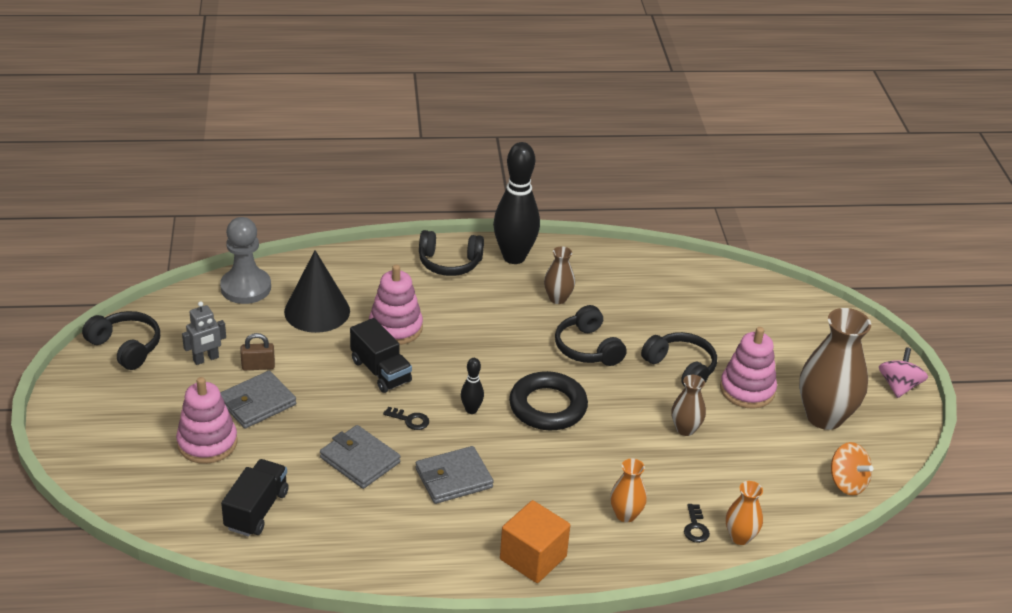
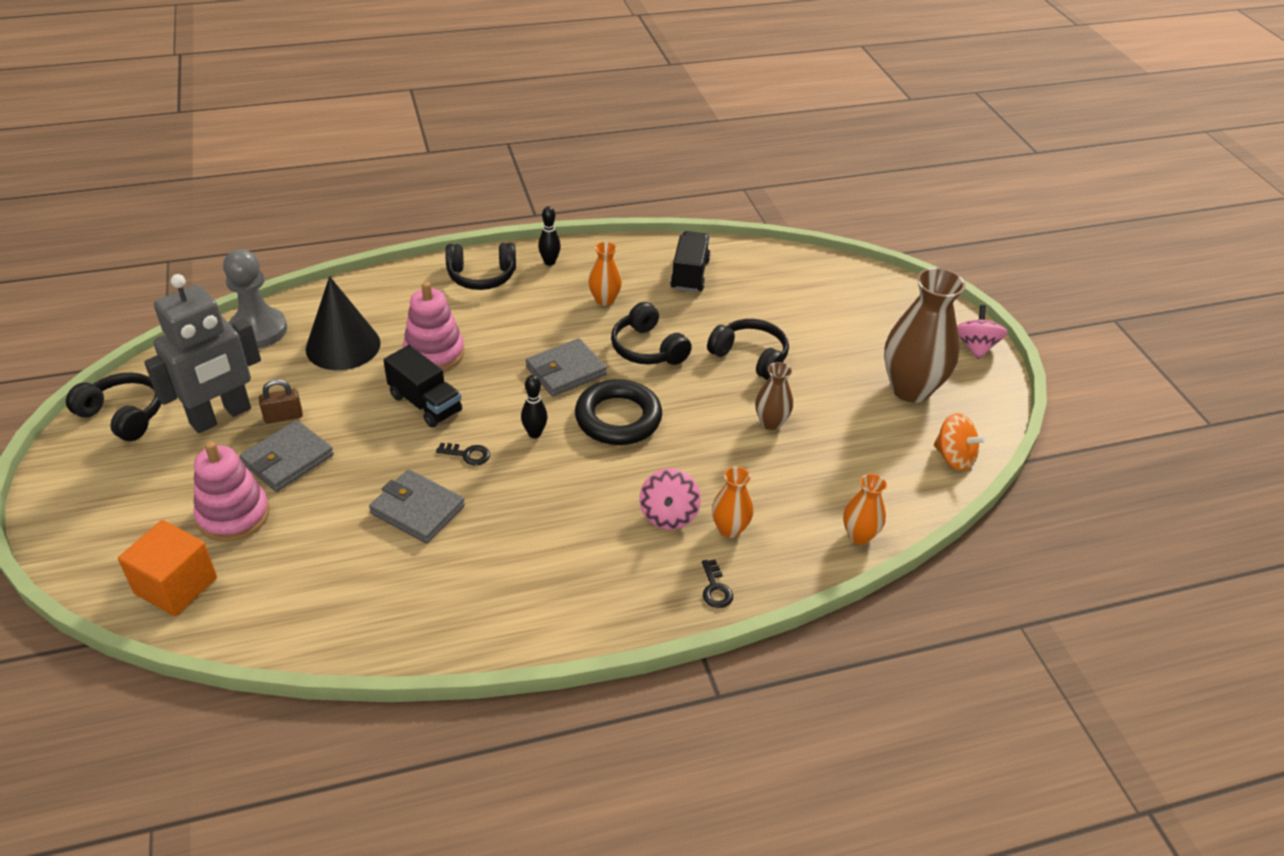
camera: 10 degrees left, 5 degrees up
grey robot [182,301,226,365] -> grey robot [144,274,261,433], size x2.04
black truck [221,459,289,537] -> black truck moved to [670,231,711,292]
grey wallet [415,446,494,504] -> grey wallet moved to [526,338,607,396]
black bowling pin [493,142,540,264] -> black bowling pin [538,206,561,266], size x0.45
orange cube [500,500,570,583] -> orange cube moved to [118,520,217,616]
brown vase [544,246,575,304] -> orange vase [588,242,622,306]
black key [684,504,710,543] -> black key moved to [702,560,733,608]
pink stacking toy [720,327,777,409] -> none
none -> pink spinning top [640,468,701,530]

